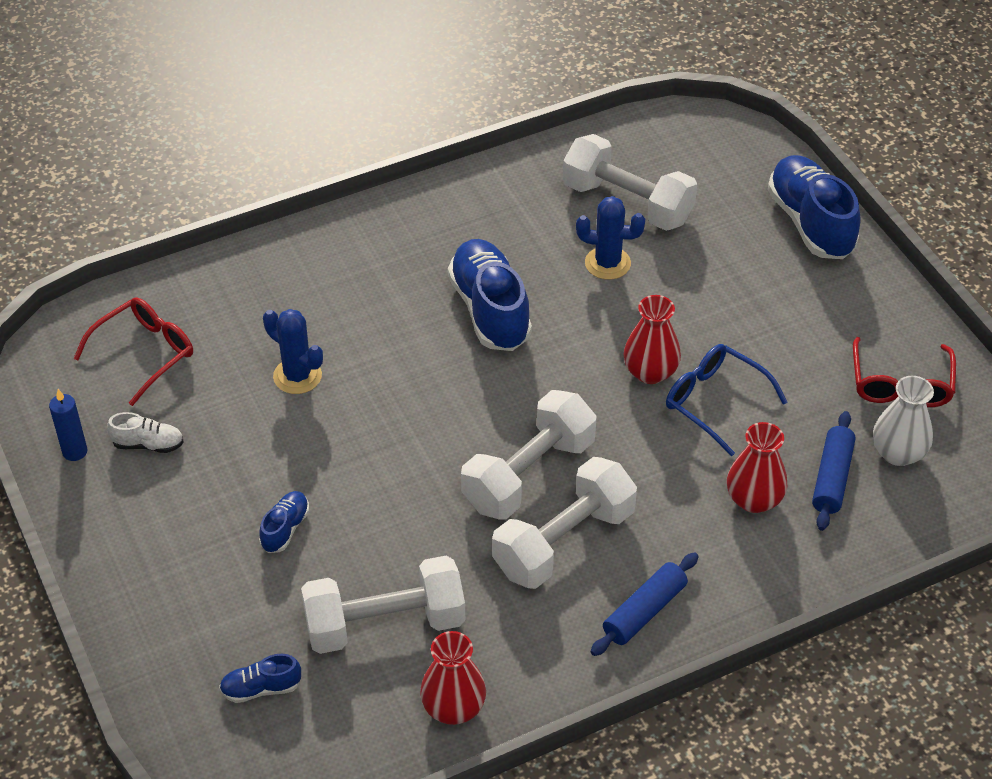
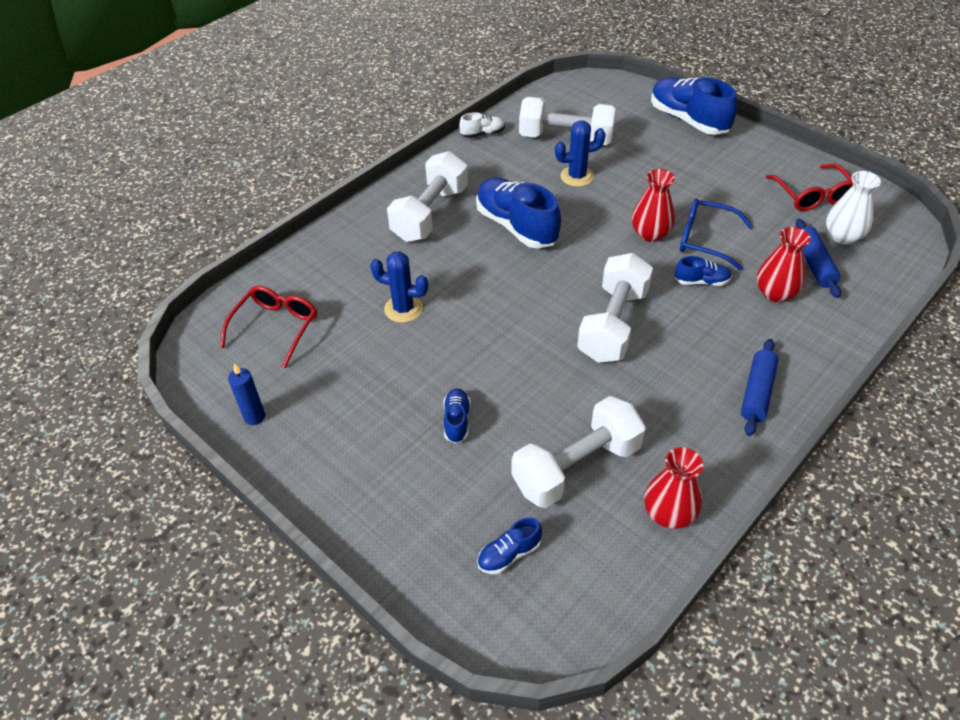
camera: 20 degrees left, 0 degrees up
white shoe [107,412,184,453] -> white shoe moved to [459,112,505,138]
white dumbbell [492,457,637,589] -> white dumbbell moved to [387,151,468,242]
none -> blue shoe [675,256,732,286]

